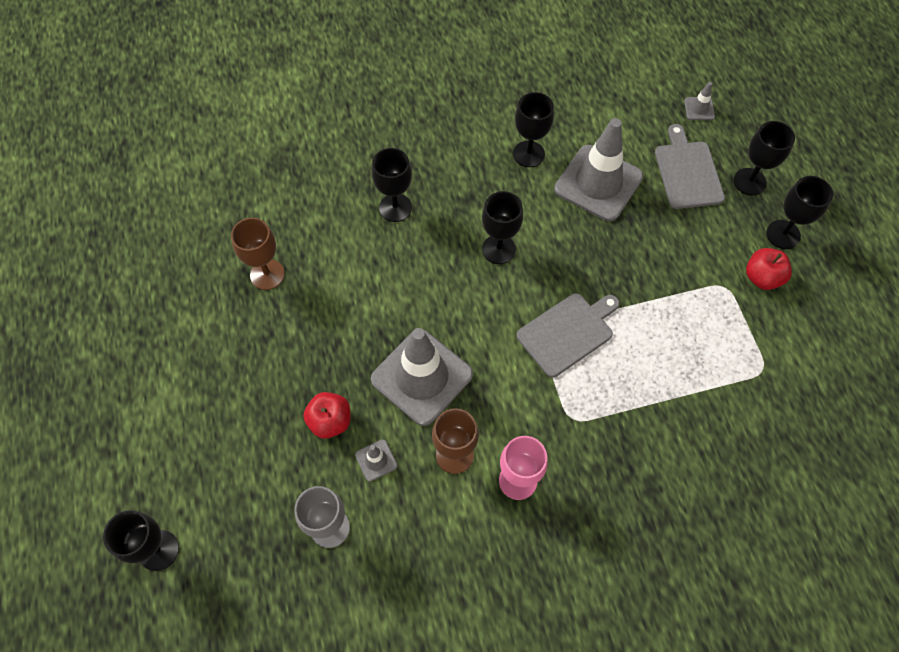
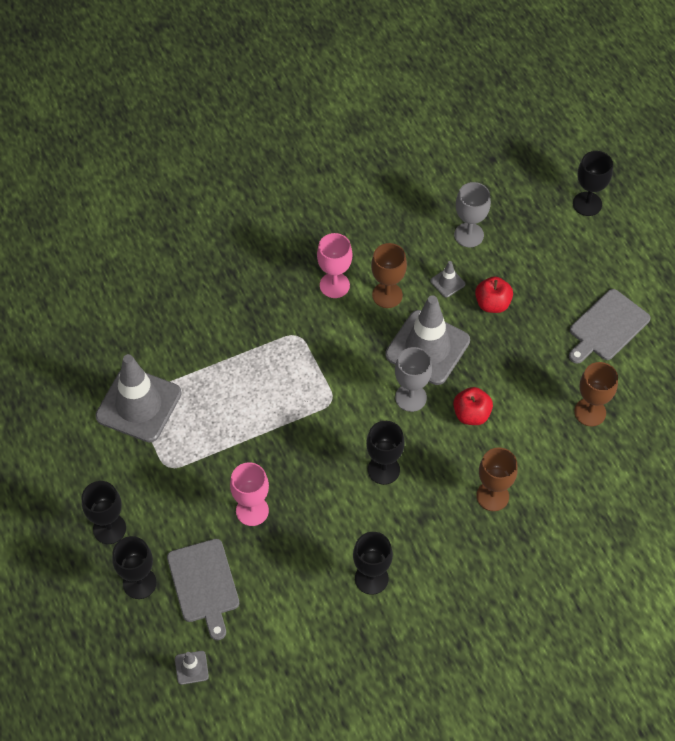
camera: 170 degrees right, 5 degrees down
black goblet [372,148,412,222] -> brown goblet [476,448,518,511]
grey cutting board [517,293,619,378] -> grey cutting board moved to [569,289,651,363]
grey traffic cone [554,118,643,221] -> grey traffic cone moved to [95,354,182,442]
red apple [746,248,792,290] -> red apple moved to [453,387,493,425]
none -> pink goblet [230,462,269,526]
none -> grey goblet [395,347,432,412]

